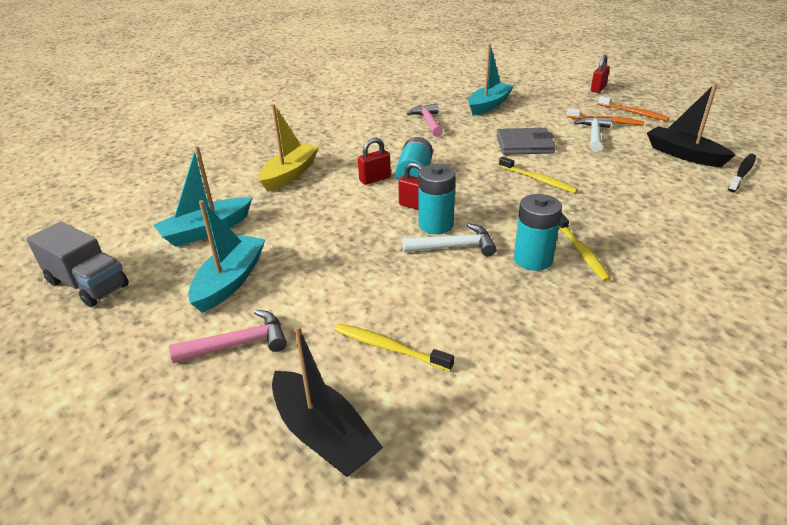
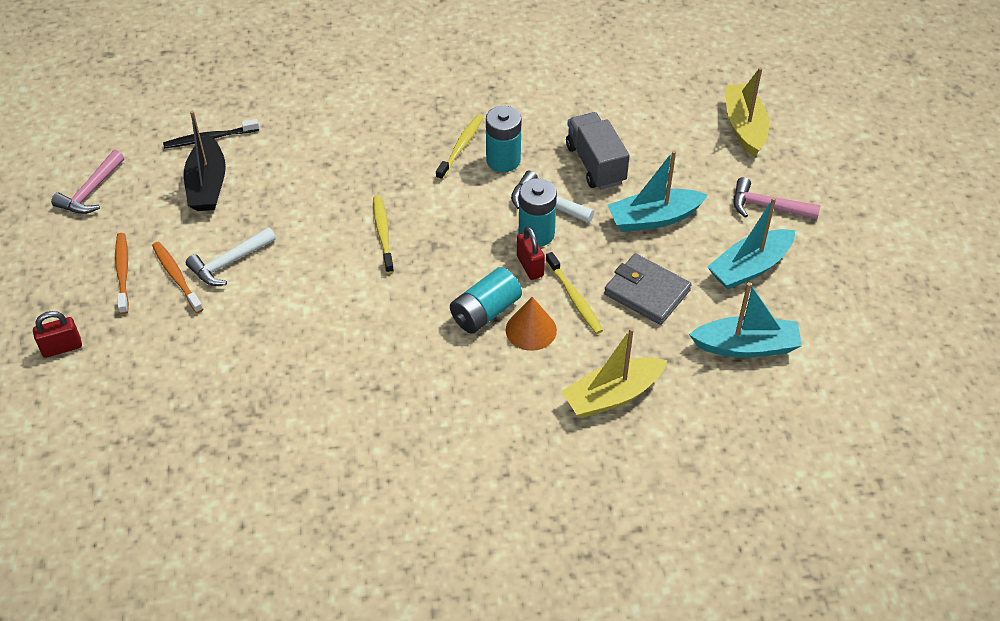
camera: 145 degrees left, 15 degrees up
grey truck [27,222,129,307] -> grey truck moved to [566,112,630,189]
black boat [272,325,383,477] -> yellow boat [725,67,769,156]
yellow toothbrush [335,324,454,371] -> yellow toothbrush moved to [545,252,603,334]
red padlock [358,138,391,185] -> orange cone [506,297,557,351]
pink hammer [407,103,443,137] -> pink hammer moved to [51,150,124,214]
turquoise boat [468,44,514,116] -> turquoise boat moved to [608,150,708,232]
grey wallet [496,128,555,155] -> grey wallet moved to [604,253,692,325]

